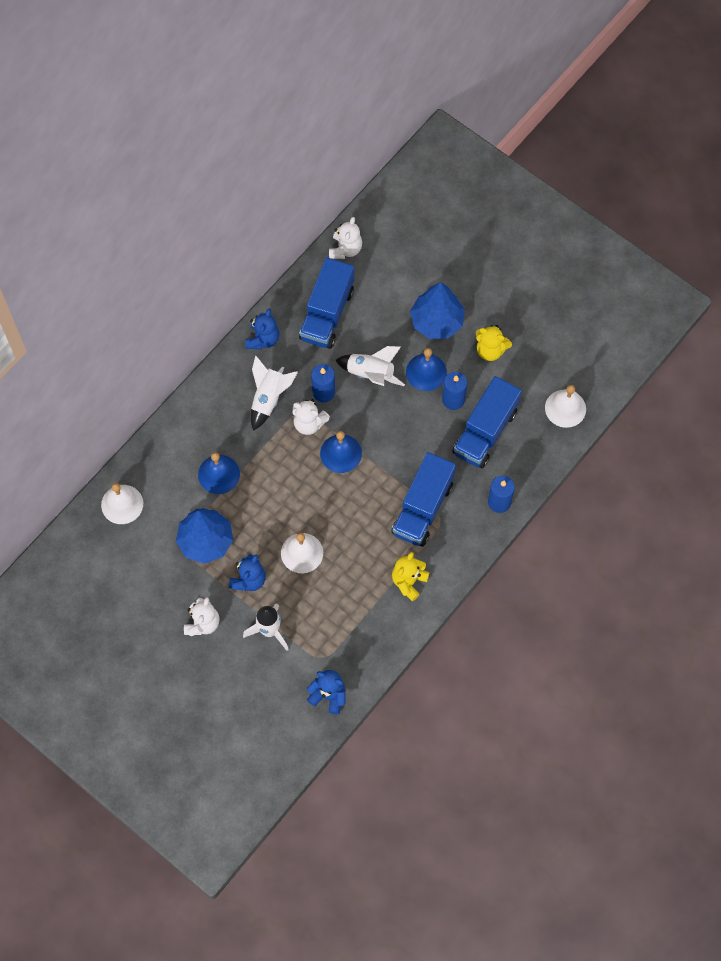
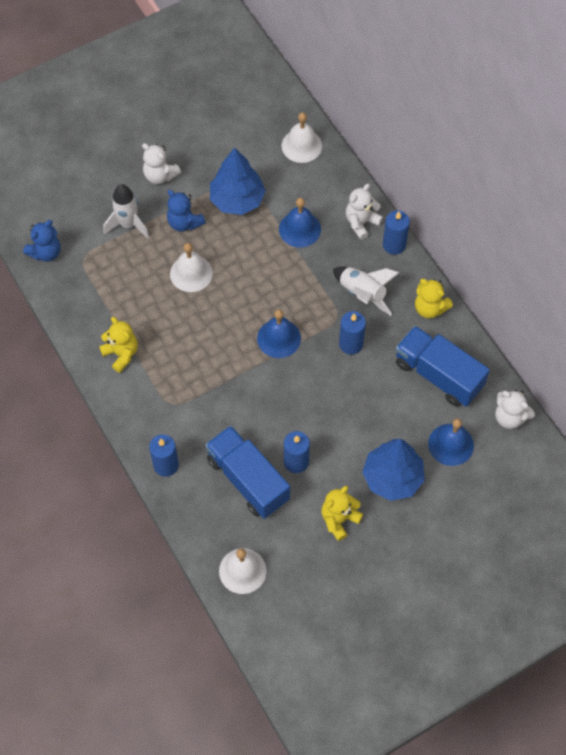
camera: 110 degrees right, 5 degrees down
blue teddy bear [245,309,279,349] -> yellow teddy bear [415,279,453,319]
white teddy bear [292,399,330,435] -> white teddy bear moved to [346,184,383,240]
white rocket [336,346,405,386] -> none
blue truck [391,452,456,547] -> none
blue bell [406,348,447,391] -> blue bell moved to [428,419,474,466]
none -> blue candle [383,211,410,255]

